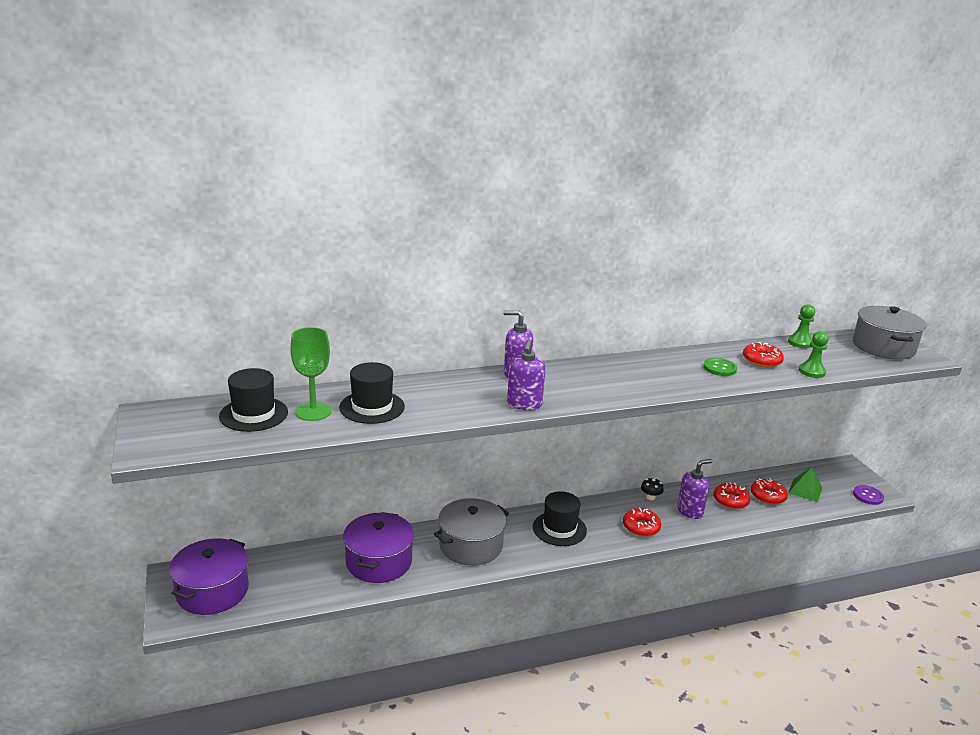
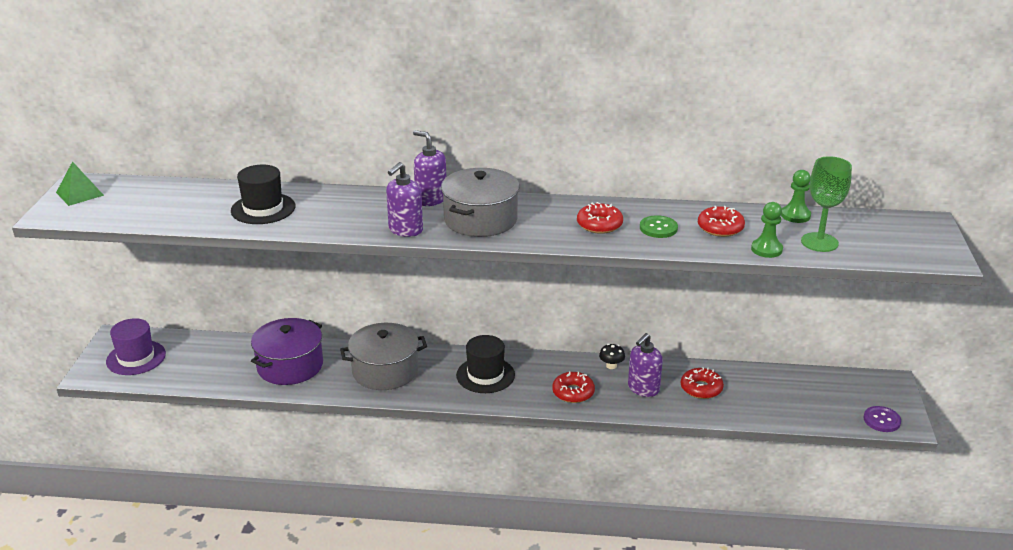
camera: 25 degrees right, 5 degrees up
purple pot [169,538,249,615] -> purple hat [106,318,166,375]
black hat [219,368,288,432] -> none
green goblet [290,327,332,421] -> green goblet moved to [801,156,852,252]
purple soap dispenser [677,459,713,519] -> purple soap dispenser turned 135 degrees clockwise [628,333,663,397]
red donut [751,478,788,505] -> red donut moved to [577,202,623,234]
green pyramid [788,467,822,502] -> green pyramid moved to [56,161,104,206]
grey pot [853,306,926,360] -> grey pot moved to [441,168,520,237]

